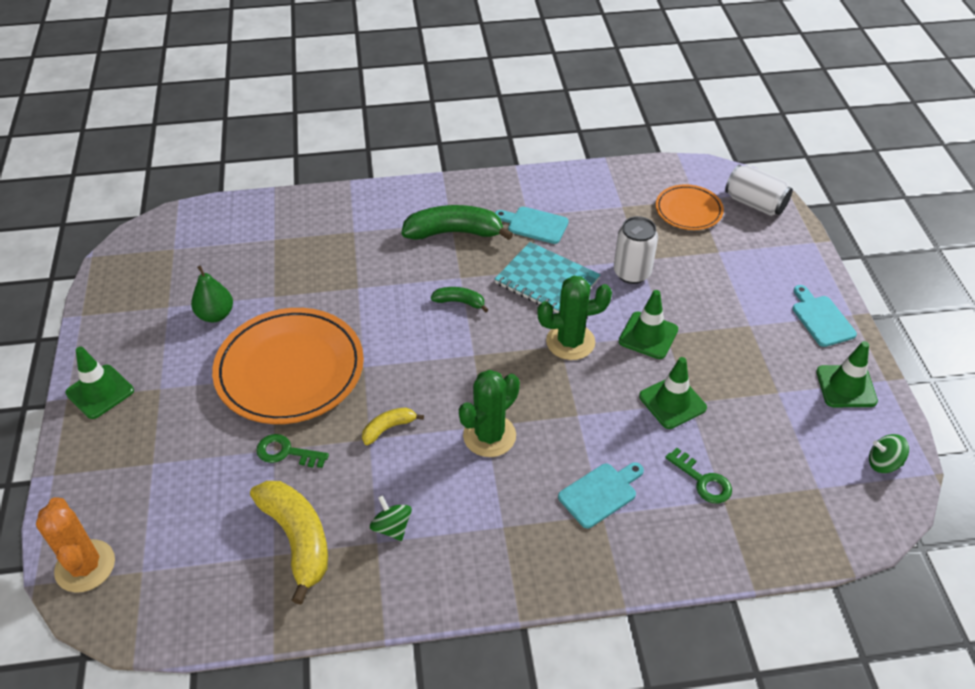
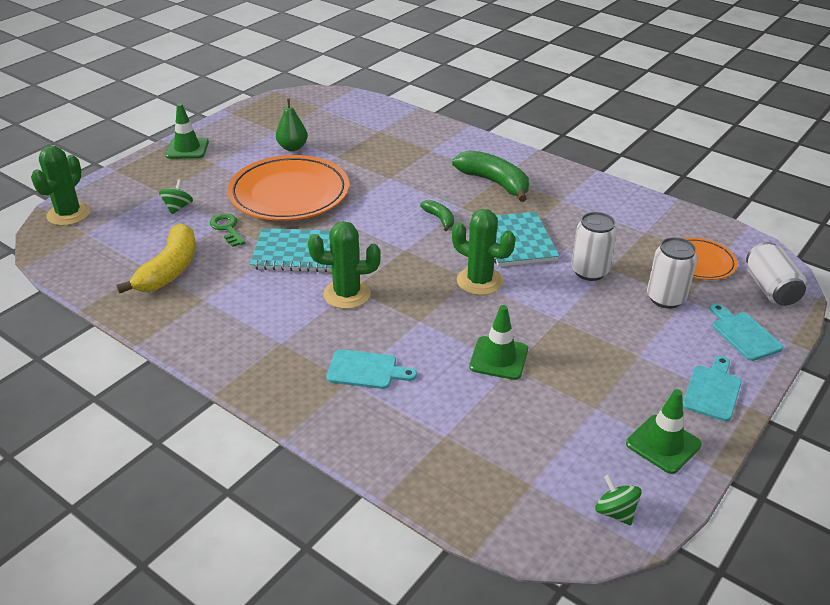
camera: 45 degrees right, 10 degrees down
orange cactus [36,497,115,593] -> green cactus [31,146,91,226]
yellow banana [362,407,424,445] -> turquoise notebook [250,228,332,272]
green spinning top [370,495,412,541] -> green spinning top moved to [159,179,193,214]
turquoise cutting board [495,207,569,244] -> turquoise cutting board moved to [710,303,783,361]
green traffic cone [619,290,678,359] -> none
green key [665,448,732,504] -> none
none -> white can [647,237,697,309]

